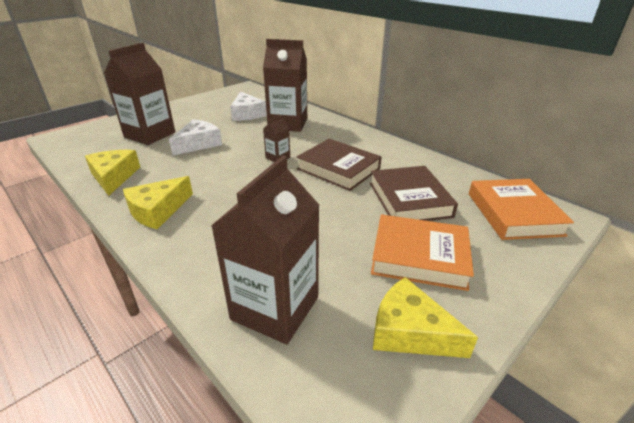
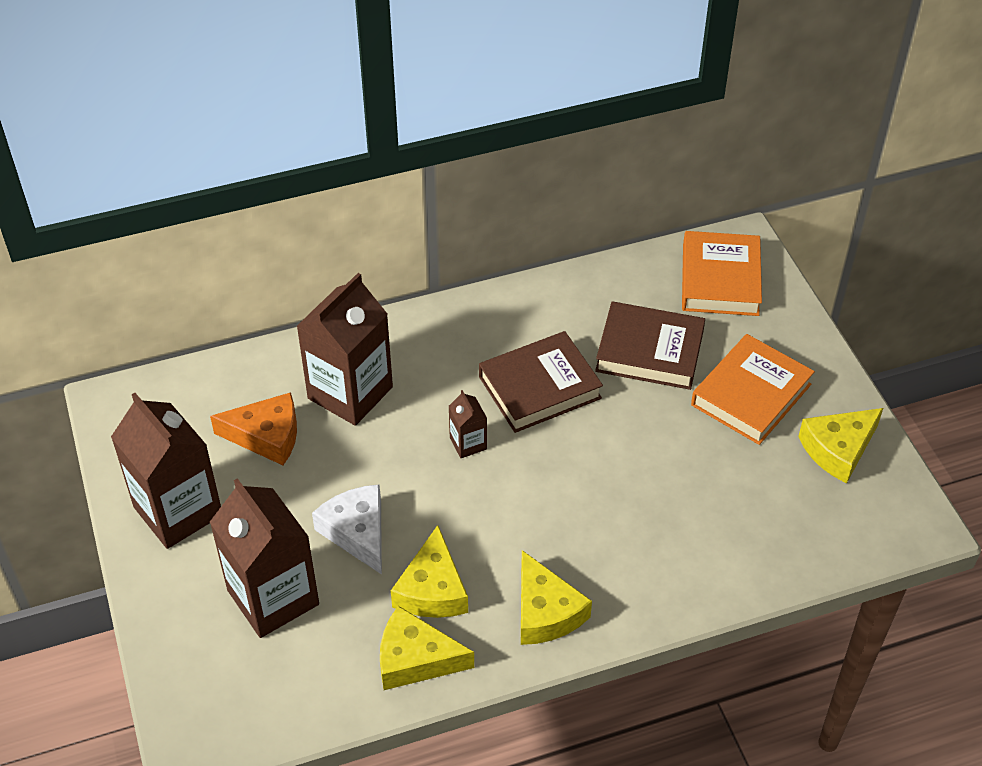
camera: 65 degrees left, 15 degrees up
brown carton [211,156,319,344] -> brown carton moved to [111,393,221,549]
white cheese [230,92,267,121] -> orange cheese [210,392,297,465]
orange book [469,179,574,240] -> orange book turned 75 degrees clockwise [682,231,762,316]
none -> yellow cheese [391,525,468,618]

